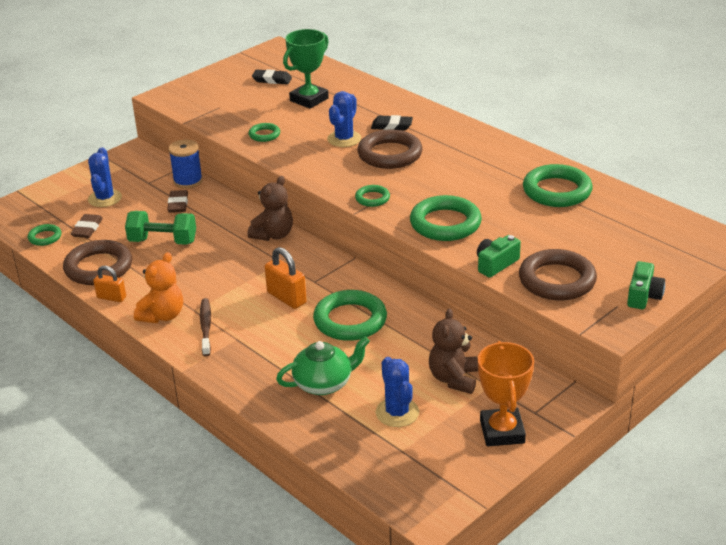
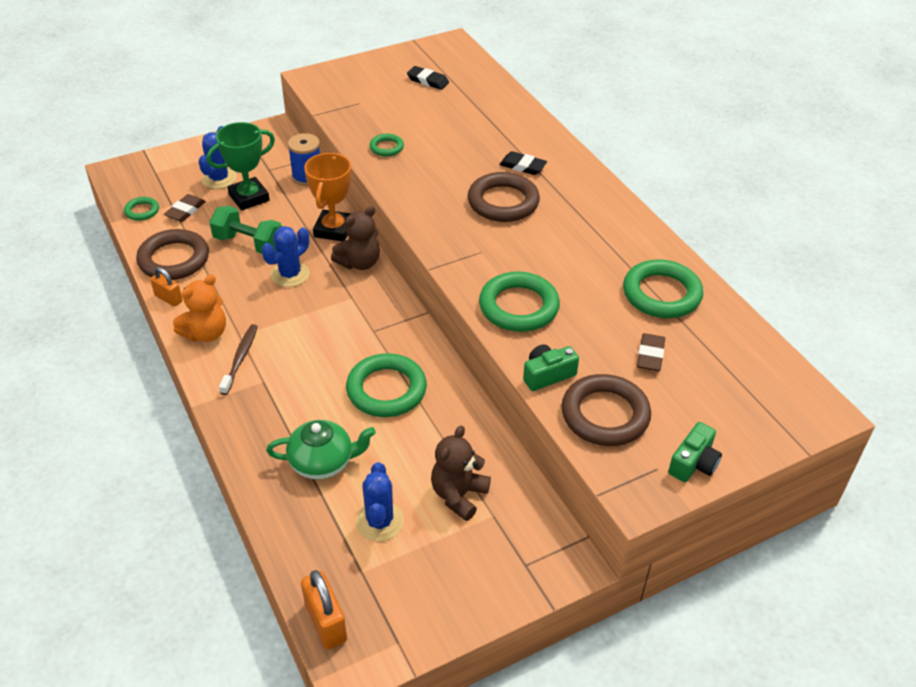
camera: 15 degrees right, 10 degrees up
brown eraser [167,190,188,213] -> brown eraser moved to [637,333,665,371]
orange padlock [265,247,307,309] -> orange padlock moved to [301,570,347,650]
green trophy [283,29,329,109] -> green trophy moved to [207,122,275,210]
blue cactus [327,91,361,147] -> blue cactus moved to [261,226,309,287]
green ring [355,185,390,207] -> none
orange trophy [478,341,534,447] -> orange trophy moved to [304,153,351,241]

